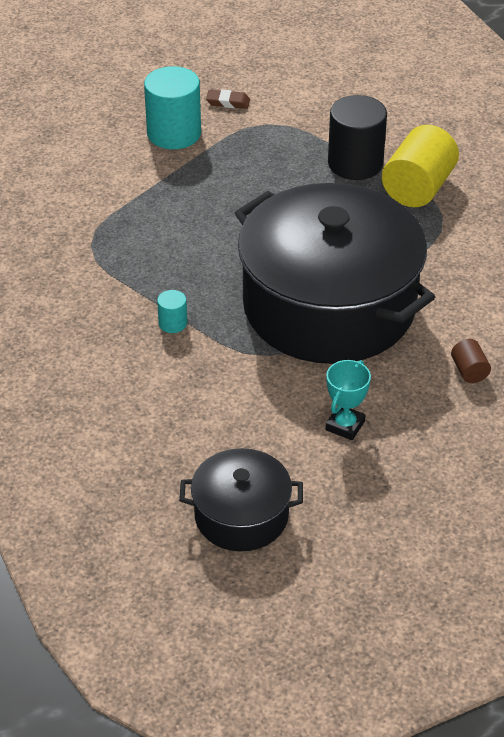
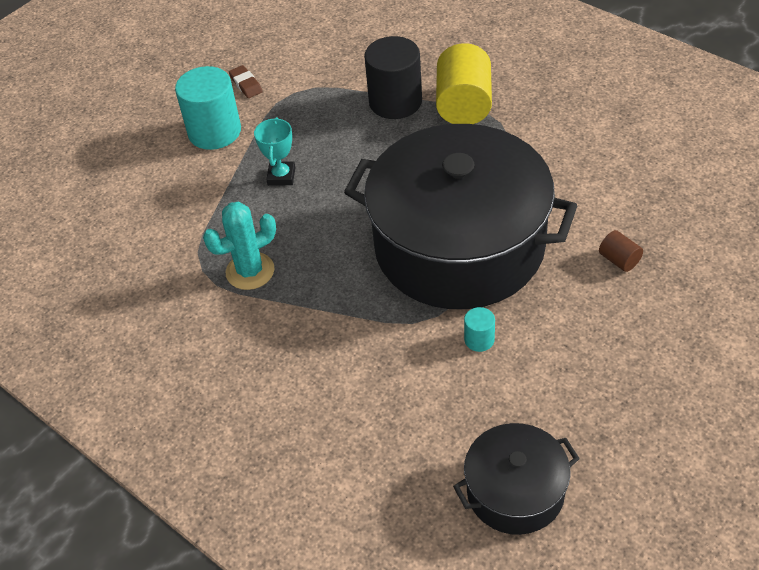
camera: 20 degrees left, 5 degrees up
turquoise cylinder [157,290,187,333] -> turquoise cylinder moved to [464,307,495,352]
brown eraser [206,90,250,109] -> brown eraser turned 75 degrees clockwise [229,65,263,98]
turquoise trophy [326,360,371,440] -> turquoise trophy moved to [254,117,295,186]
none -> turquoise cactus [203,201,276,290]

